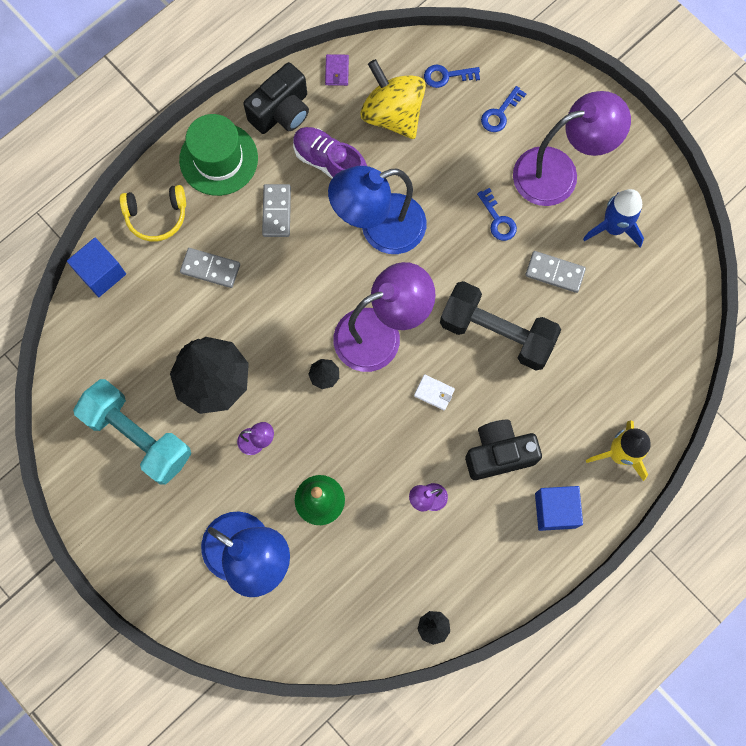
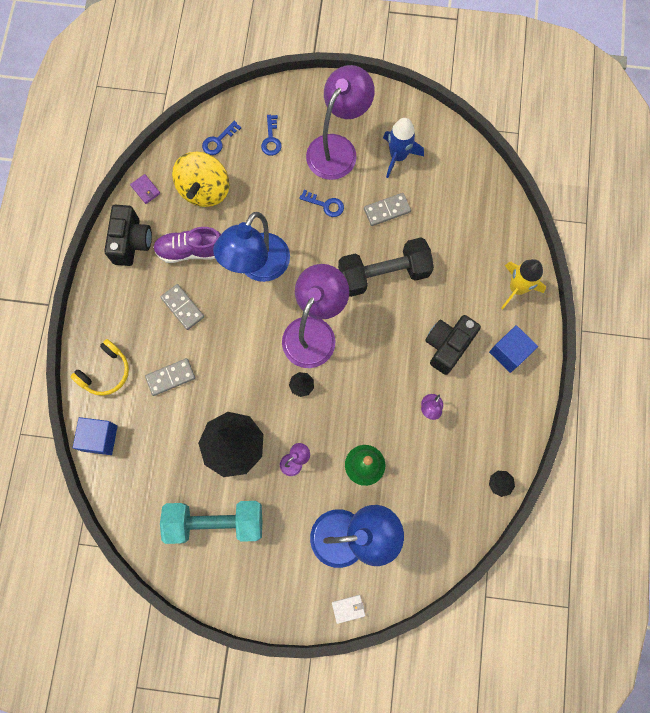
camera: 40 degrees left, 0 degrees up
green hat [179,114,258,196] -> none
yellow spinning top [360,59,426,139] -> yellow spinning top turned 90 degrees counterclockwise [172,151,229,207]
white wallet [414,374,455,411] -> white wallet moved to [332,595,365,624]

